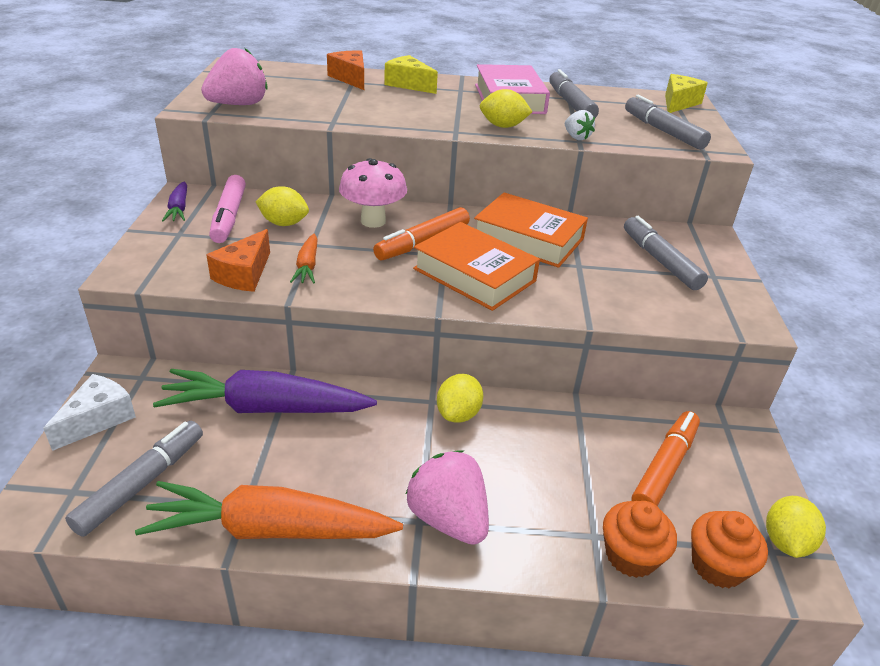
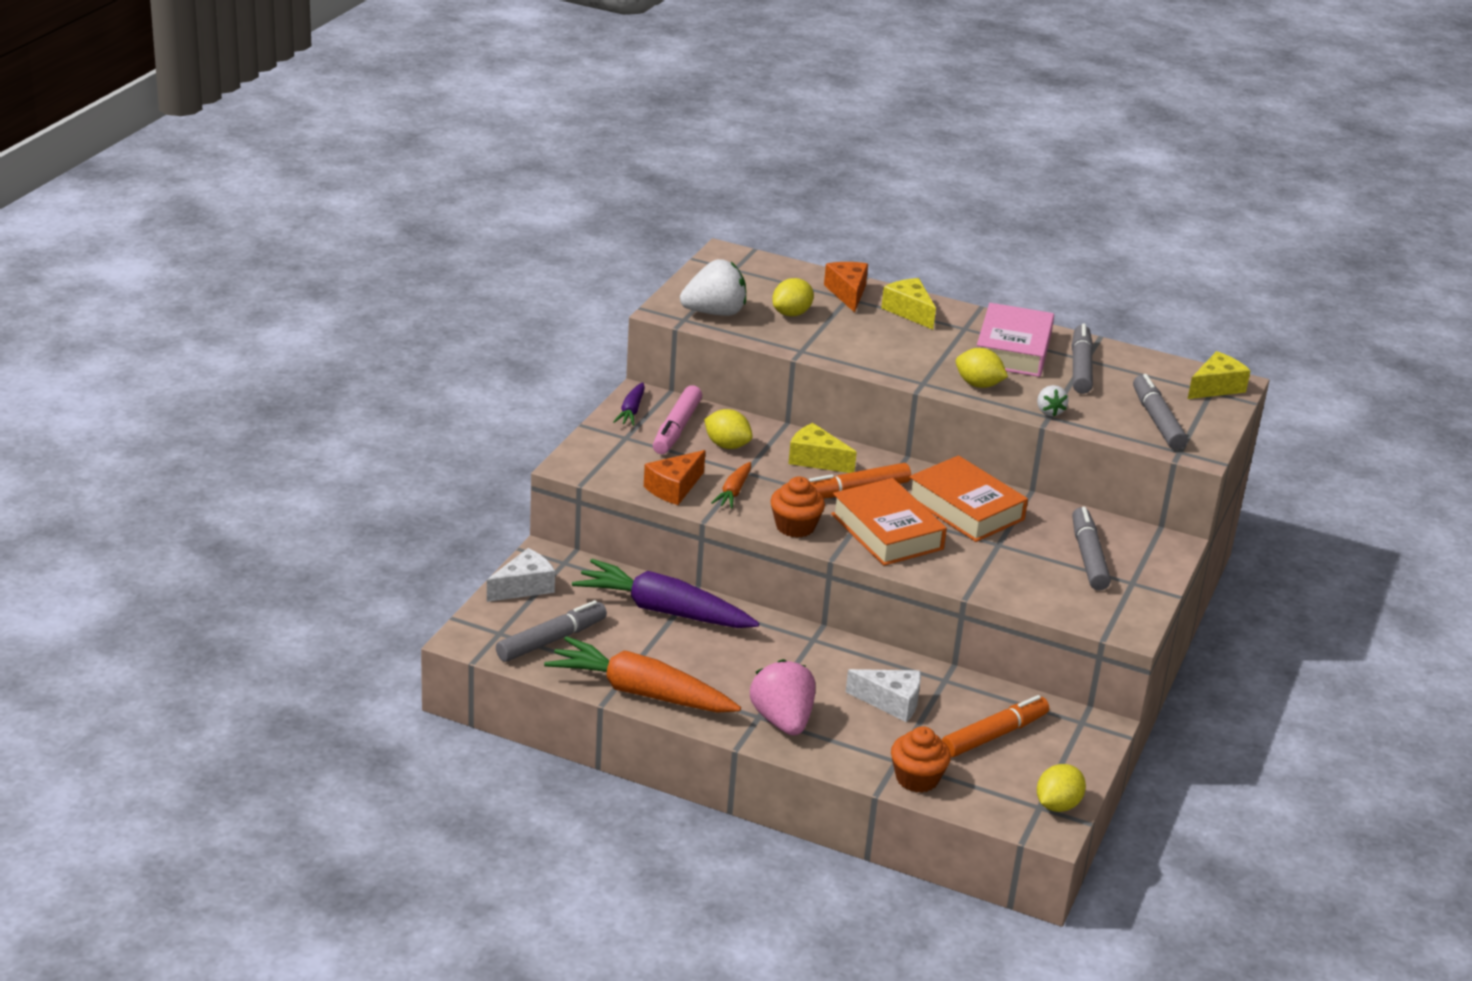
camera: 20 degrees right, 5 degrees down
pink strawberry [201,48,268,105] -> white strawberry [680,259,746,316]
pink mushroom [339,158,407,228] -> yellow cheese [788,423,857,473]
yellow lemon [437,374,483,423] -> yellow lemon moved to [772,278,814,316]
orange cupcake [691,511,768,588] -> orange cupcake moved to [771,477,825,538]
none -> white cheese [846,669,921,722]

